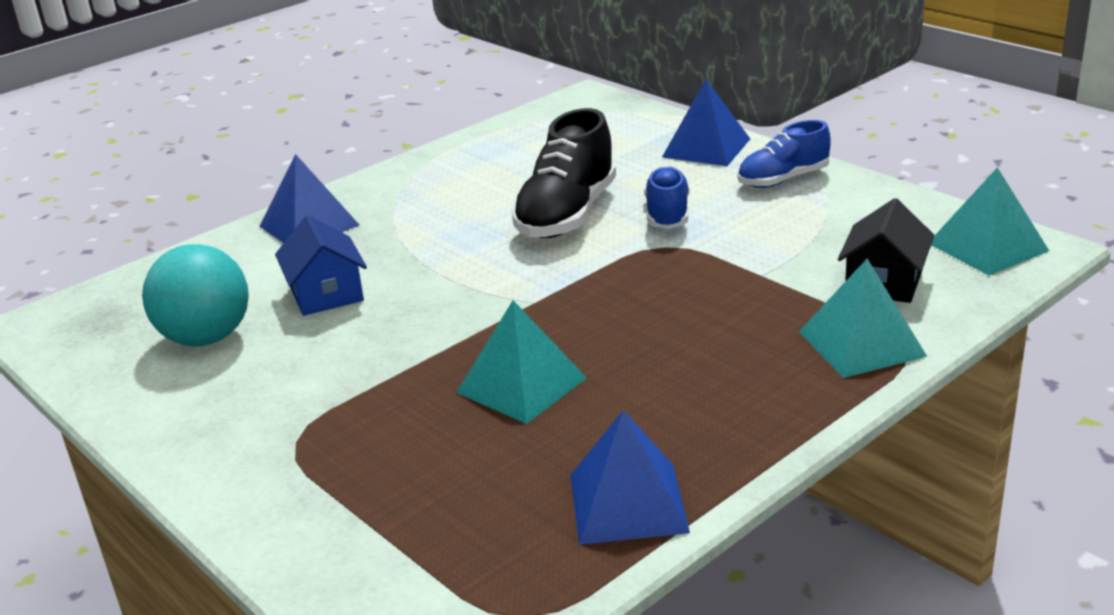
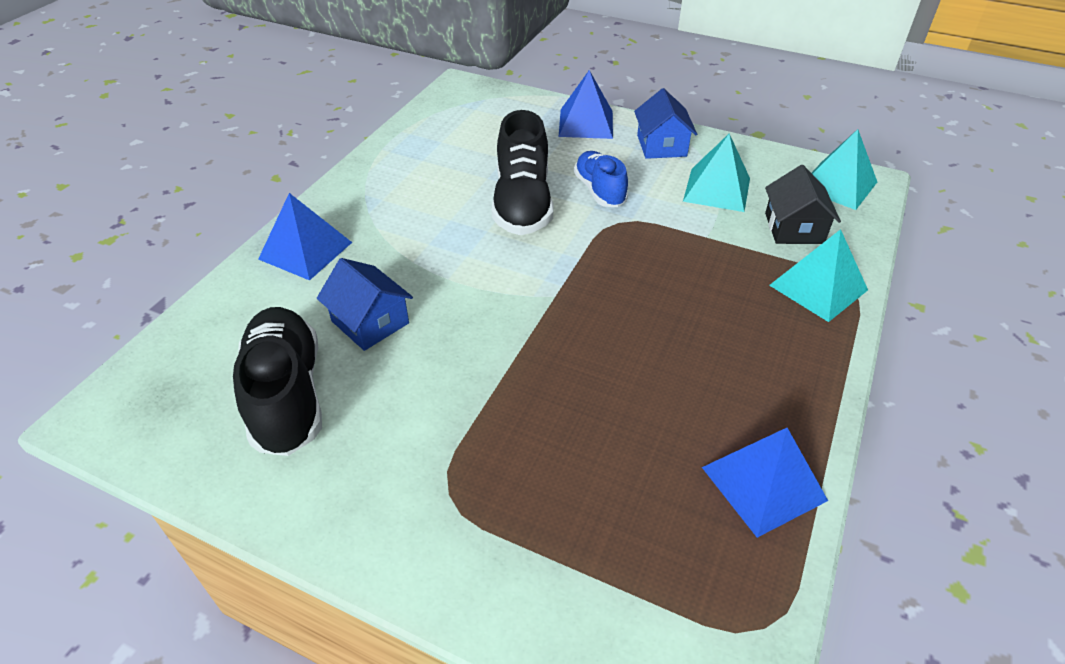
camera: 25 degrees left, 15 degrees up
turquoise ball [142,244,249,346] -> black shoe [233,307,322,456]
turquoise pyramid [456,300,587,424] -> turquoise pyramid moved to [683,134,750,212]
blue shoe [738,120,831,188] -> blue house [634,88,697,159]

